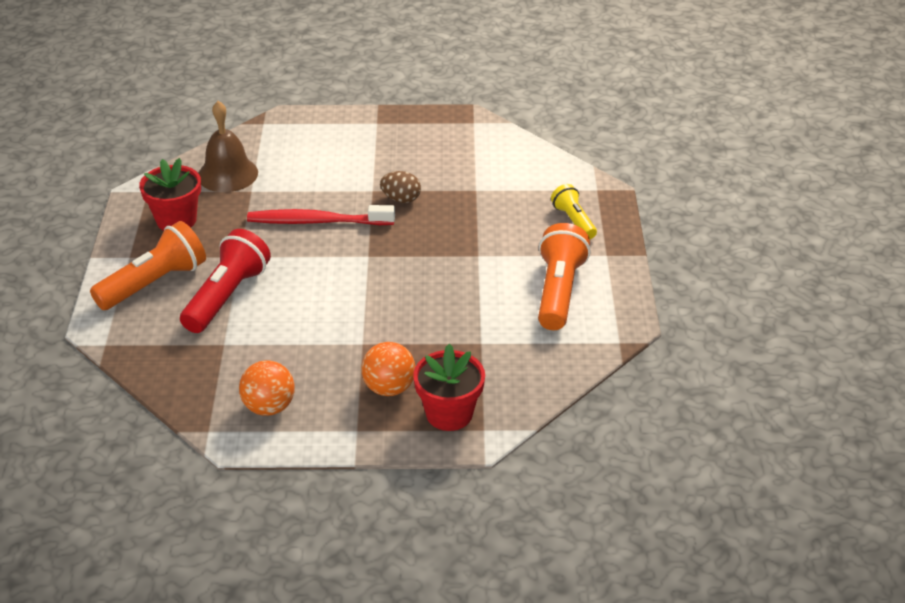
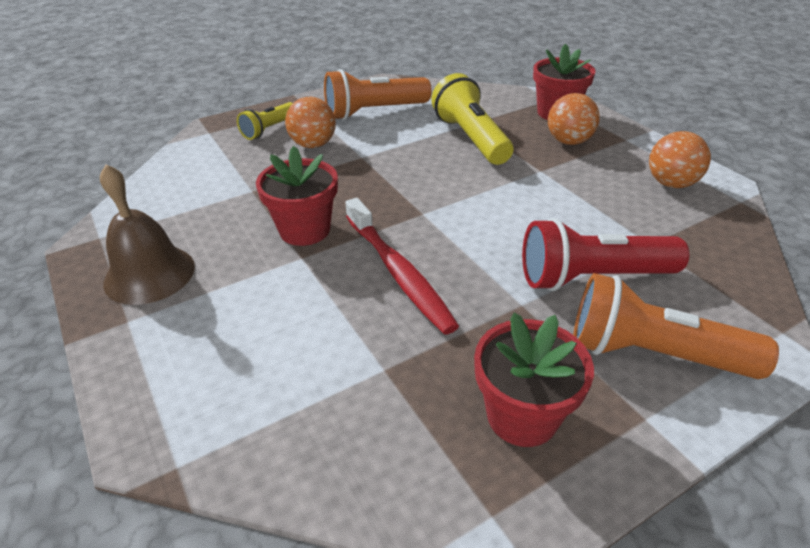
camera: 120 degrees left, 0 degrees up
brown bell [199,101,258,192] -> brown bell moved to [100,164,195,305]
brown egg [380,171,421,203] -> red flower pot [256,146,338,246]
none -> orange ball [285,97,336,148]
none -> yellow flashlight [431,73,513,165]

